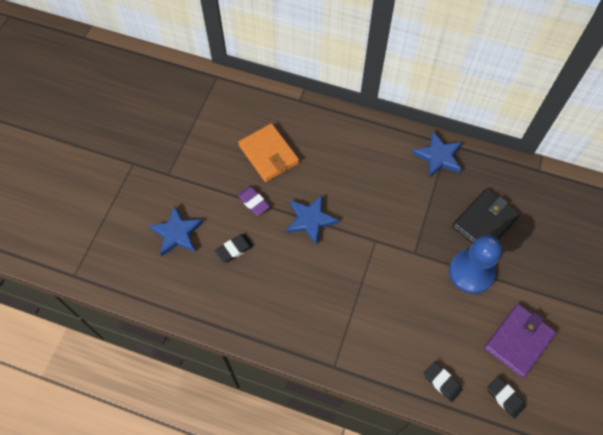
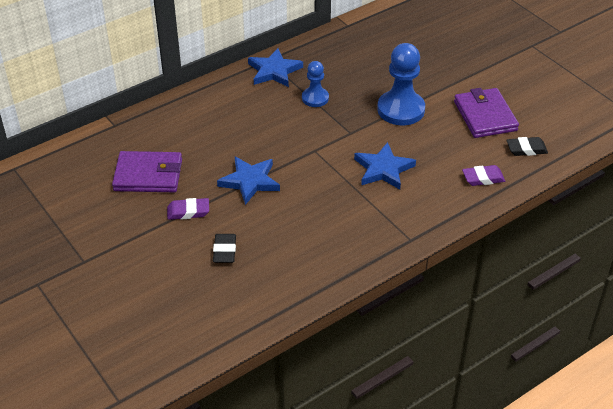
camera: 55 degrees left, 20 degrees down
blue star [149,205,203,256] -> blue star moved to [354,142,416,189]
orange wallet [238,123,299,182] -> purple wallet [112,151,182,192]
black eraser [424,361,463,402] -> purple eraser [462,165,505,186]
black wallet [452,189,519,243] -> none
none -> blue pawn [302,61,329,107]

